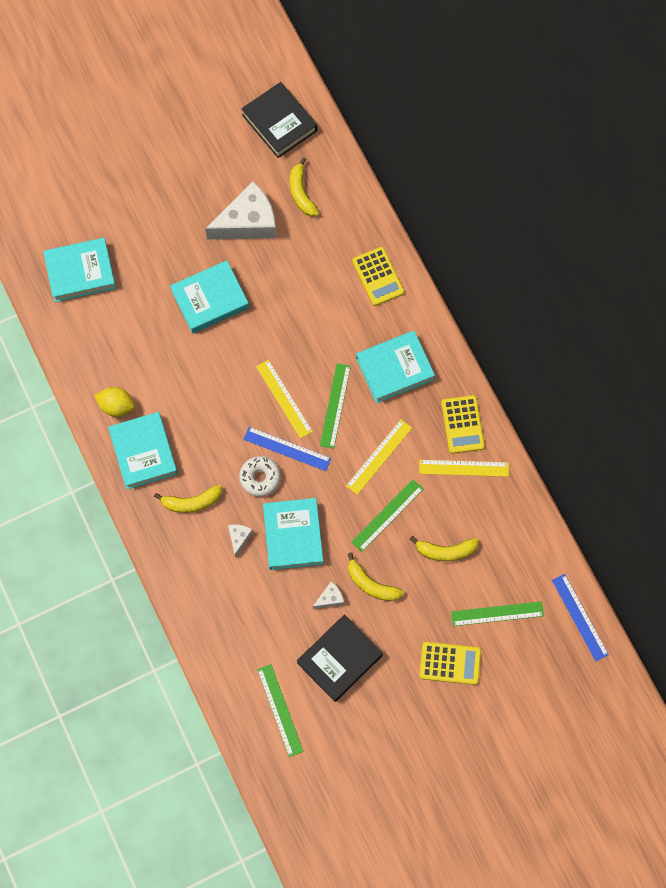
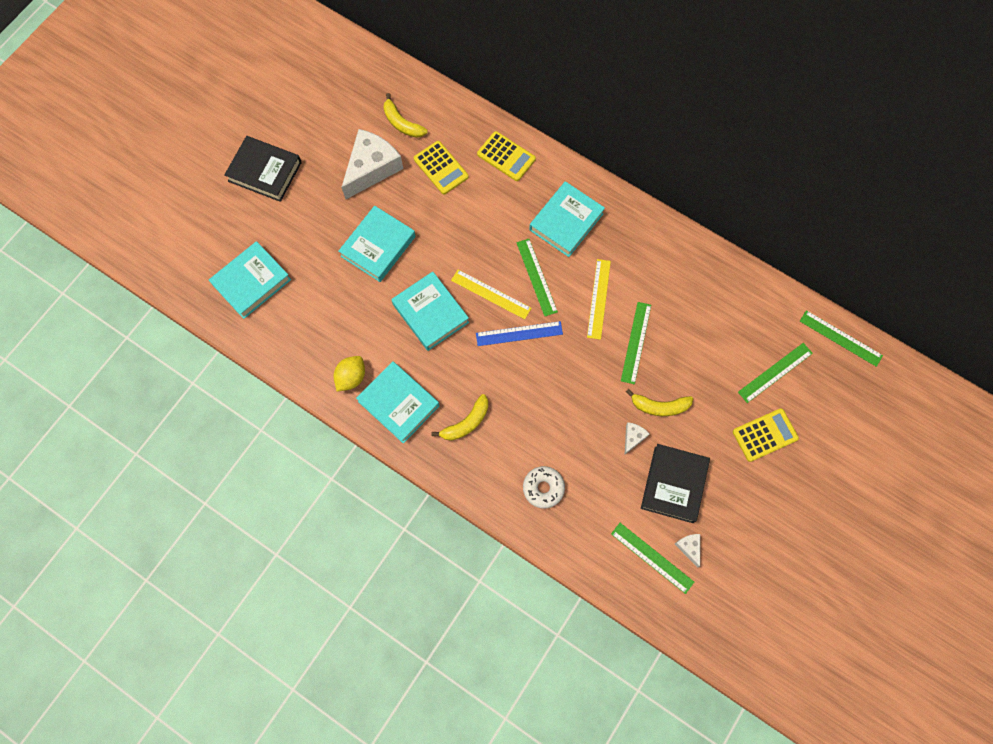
camera: 30 degrees left, 0 degrees up
yellow lemon [94,387,135,417] -> yellow lemon turned 45 degrees counterclockwise [334,356,365,392]
white cheese [228,524,253,557] -> white cheese moved to [675,534,700,567]
white donut [239,456,281,497] -> white donut moved to [523,466,565,509]
black book [241,82,317,158] -> black book moved to [224,136,302,202]
turquoise book [263,498,323,570] -> turquoise book moved to [391,272,469,351]
yellow banana [410,536,479,561] -> none
yellow ruler [419,460,509,477] -> none
yellow calculator [441,395,485,454] -> yellow calculator moved to [414,141,469,194]
blue ruler [552,574,609,661] -> green ruler [800,310,883,367]

